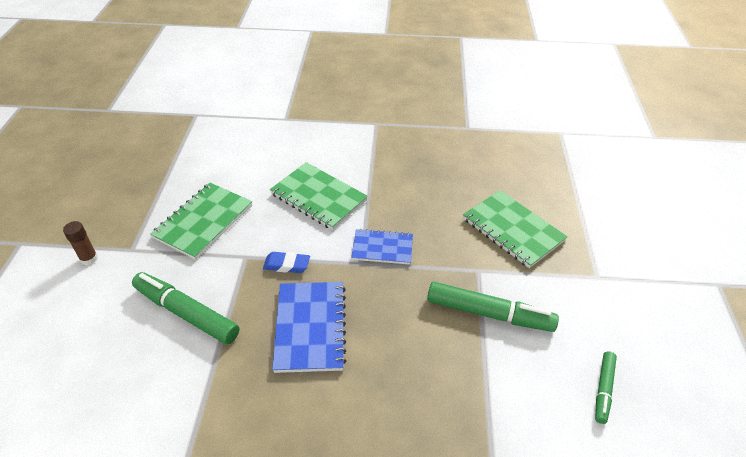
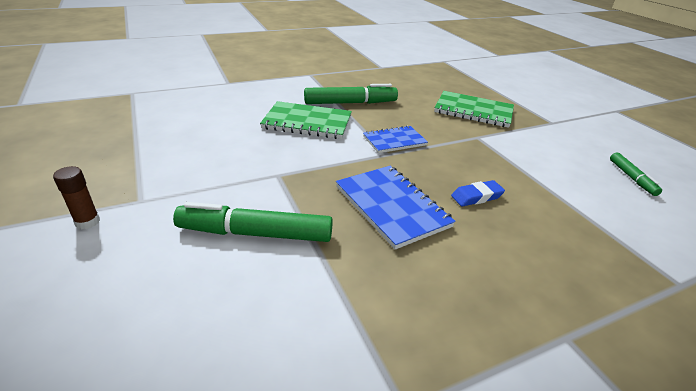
camera: 30 degrees left, 10 degrees down
green notebook [150,183,252,260] -> none
blue eraser [263,252,310,273] -> blue eraser moved to [451,180,505,207]
green marker [427,282,559,332] -> green marker moved to [304,84,398,104]

